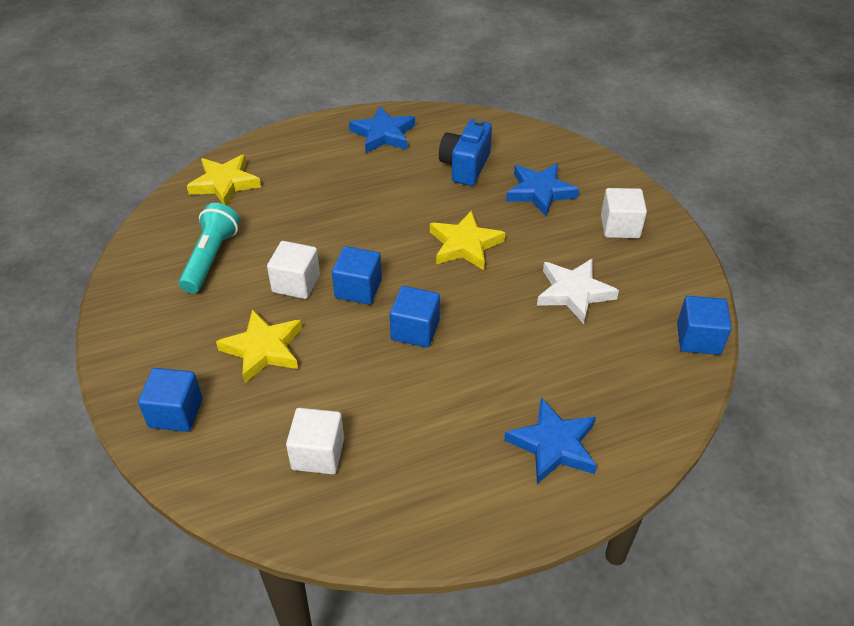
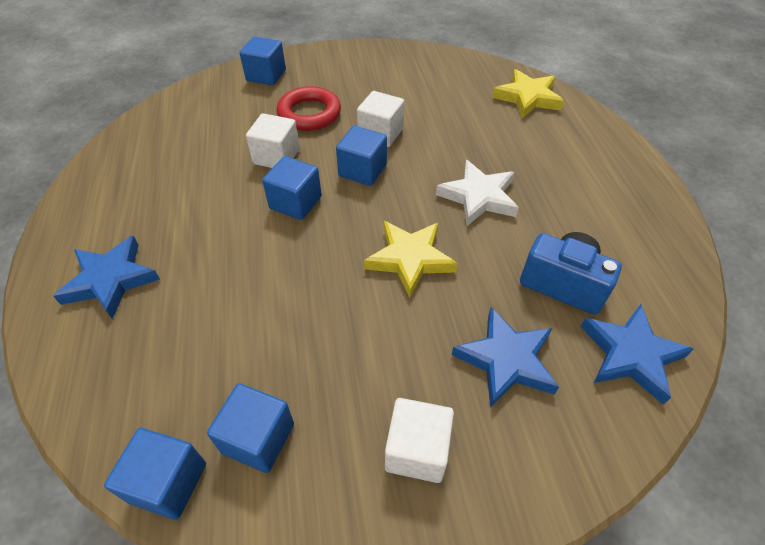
camera: 100 degrees right, 5 degrees up
turquoise flashlight [179,203,240,293] -> none
yellow star [216,309,302,383] -> red ring [277,86,341,131]
white cube [286,408,344,474] -> white cube moved to [246,113,300,168]
blue star [349,106,415,153] -> blue star moved to [580,304,694,405]
white star [537,259,619,324] -> white star moved to [436,160,519,226]
none -> blue cube [207,383,294,473]

